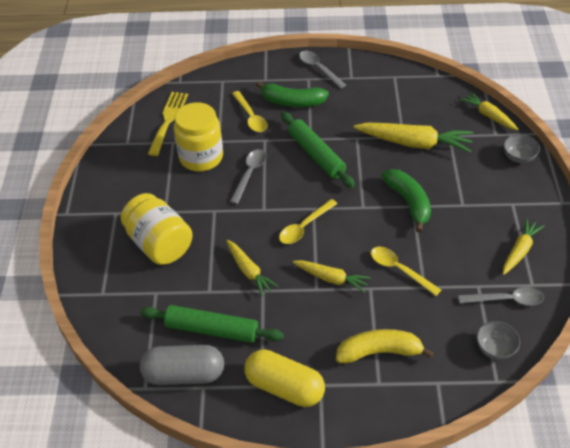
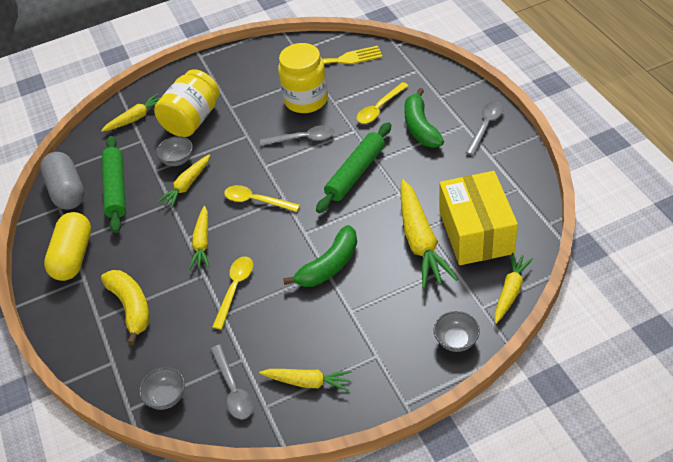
camera: 70 degrees right, 0 degrees up
none -> yellow carrot [101,93,161,132]
none -> grey bowl [156,136,193,166]
none -> yellow box [440,171,518,265]

